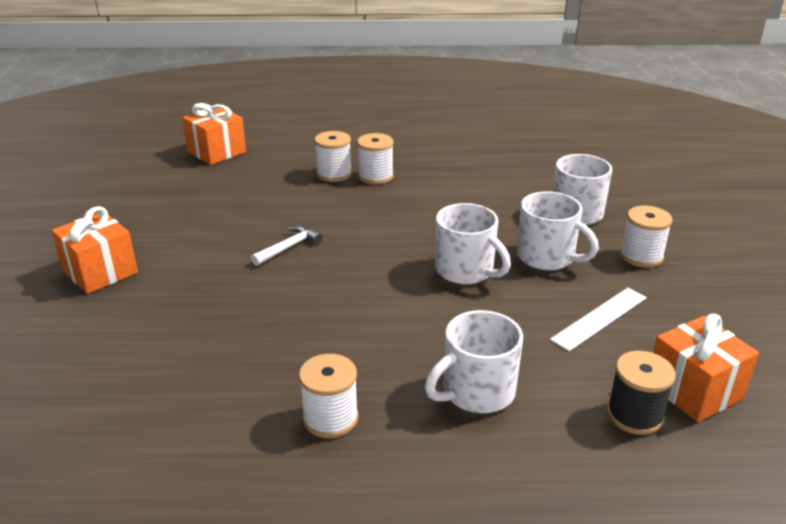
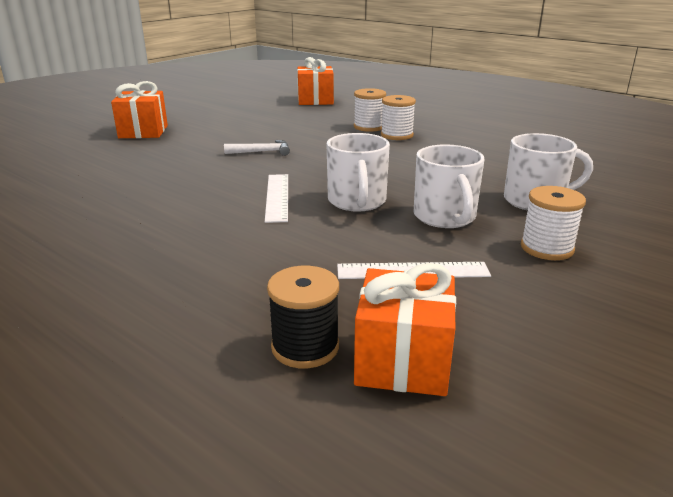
camera: 40 degrees right, 5 degrees down
white spool [299,354,358,438] -> none
white mug [425,310,523,413] -> none
none -> white ruler [265,174,288,223]

